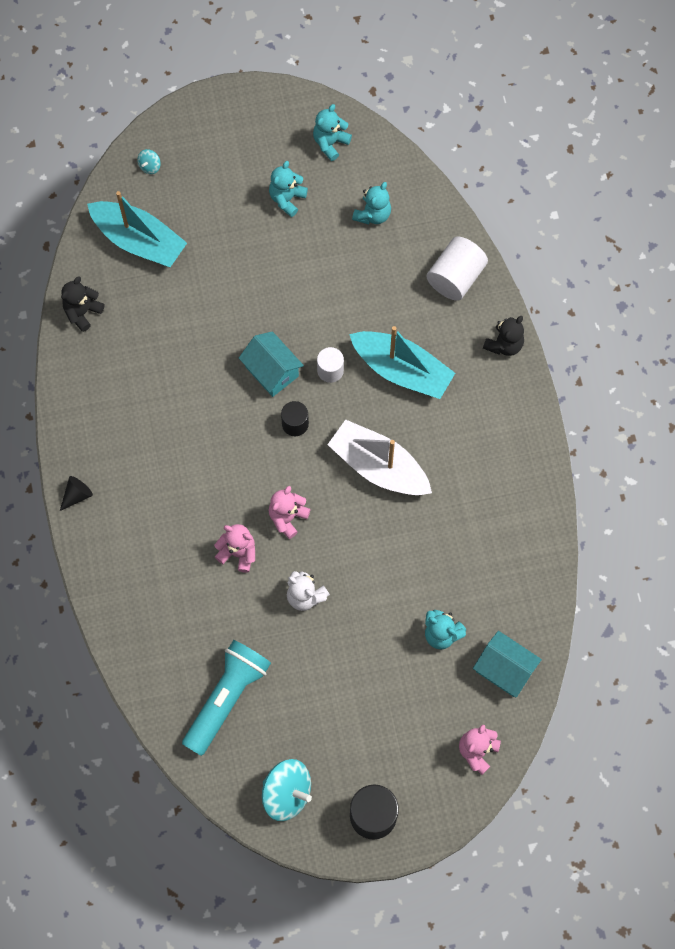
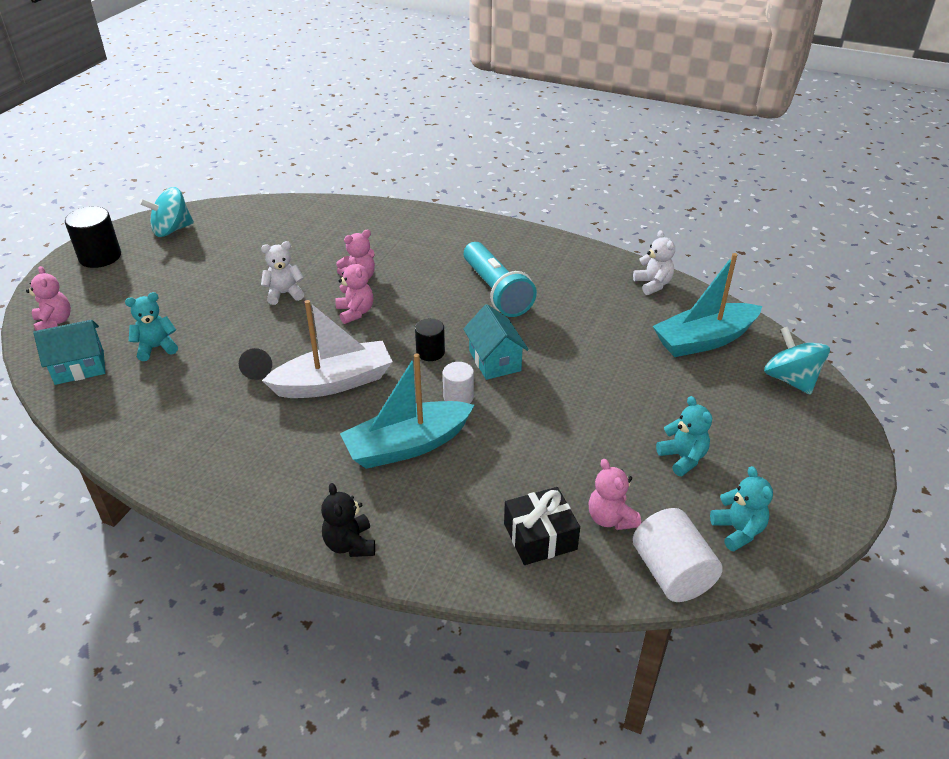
camera: 125 degrees right, 30 degrees down
black cone [60,476,93,511] -> black cone moved to [239,348,272,380]
black teddy bear [61,276,104,332] -> white teddy bear [633,230,675,295]
turquoise spinning top [137,149,161,174] -> turquoise spinning top [764,326,830,395], size x2.16
turquoise flashlight [182,640,271,756] -> turquoise flashlight moved to [464,242,537,317]
turquoise house [239,331,304,397] -> turquoise house turned 75 degrees clockwise [463,304,529,380]
turquoise teddy bear [352,182,391,224] -> pink teddy bear [588,459,641,530]
white cylinder [427,236,488,301] -> white cylinder moved to [633,508,723,602]
none -> black gift [504,487,580,565]

